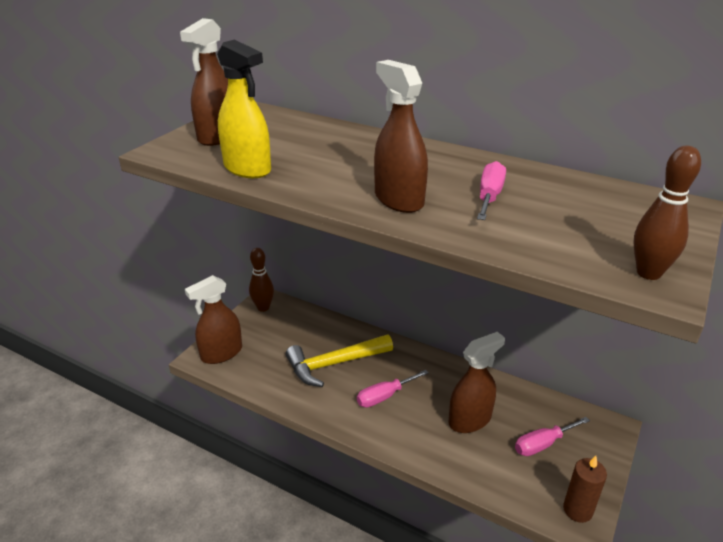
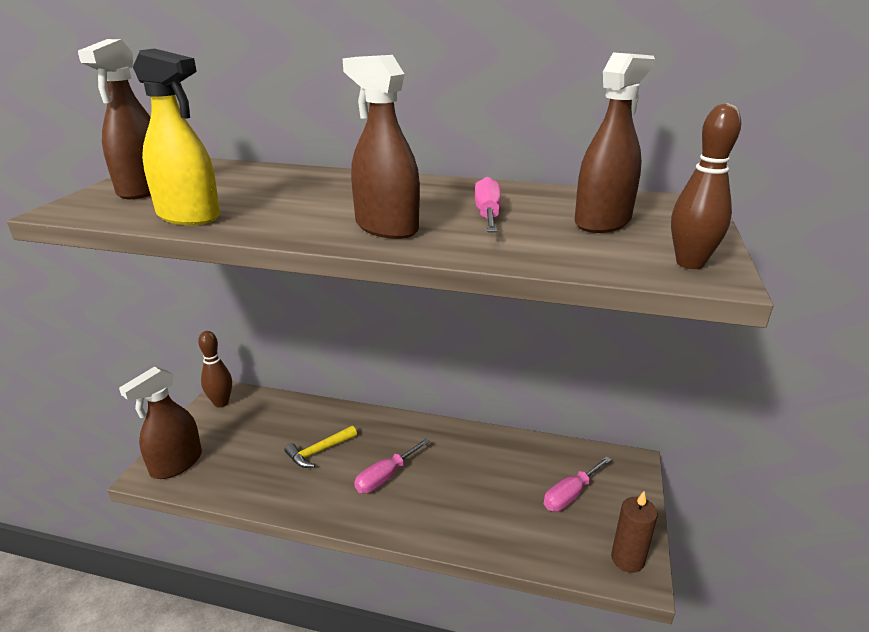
camera: 15 degrees left, 5 degrees down
yellow hammer [286,334,393,387] -> yellow hammer [285,426,357,468], size x0.57
brown spray bottle [448,332,505,433] -> brown spray bottle moved to [575,52,655,233]

